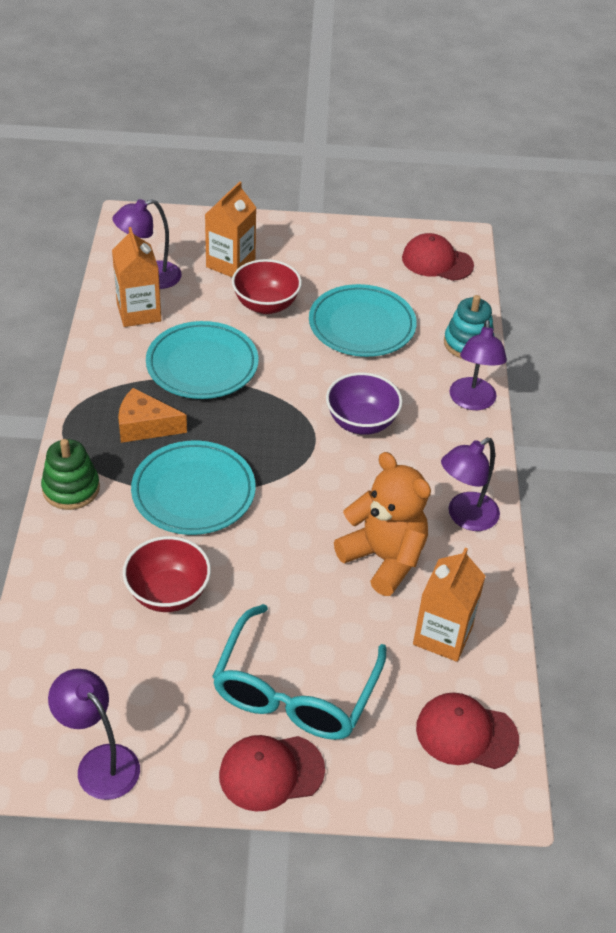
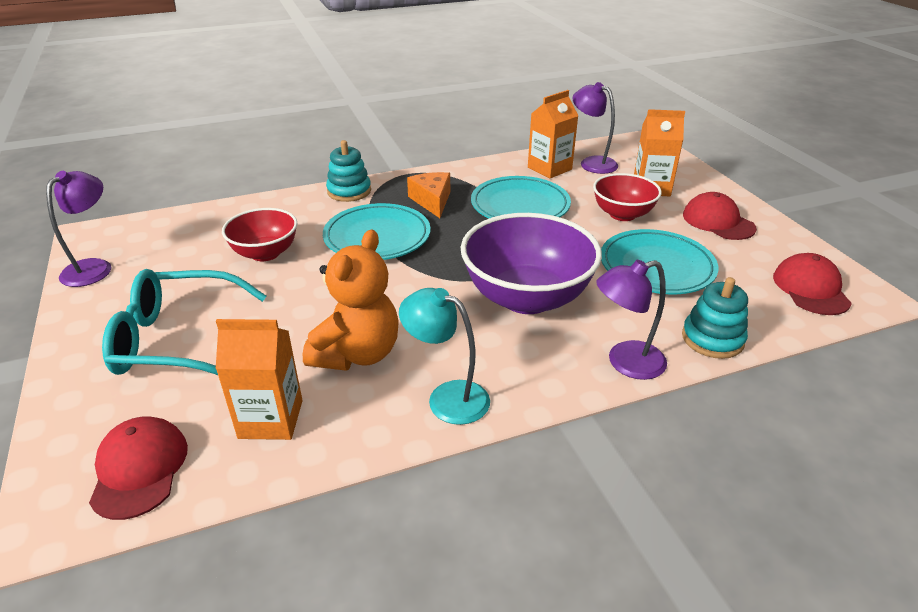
camera: 70 degrees right, 10 degrees down
green stacking toy [41,439,100,510] -> turquoise stacking toy [326,140,371,202]
red cap [219,735,325,811] -> red cap moved to [683,192,757,240]
purple bowl [326,373,402,435] -> purple bowl [461,213,602,314], size x1.70
purple lamp [441,438,500,531] -> turquoise lamp [399,288,490,425]

